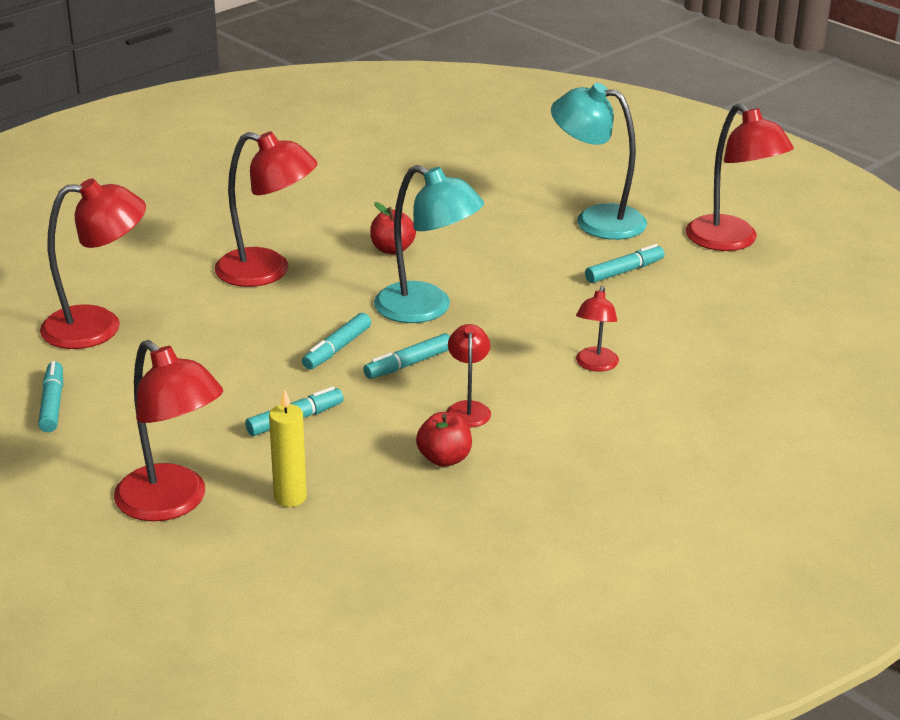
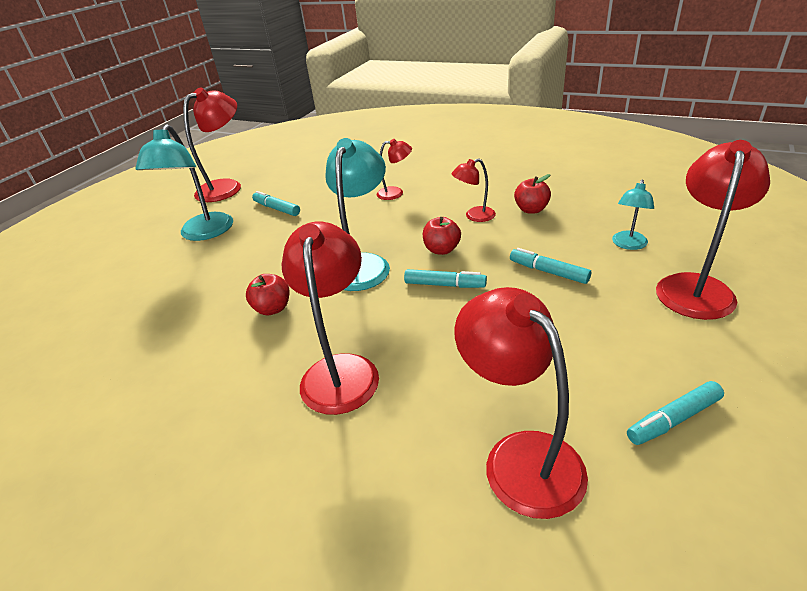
camera: 105 degrees left, 5 degrees up
yellow candle [269,389,307,507] -> turquoise lamp [612,179,654,250]
turquoise marker [363,333,450,379] -> red apple [423,217,461,255]

